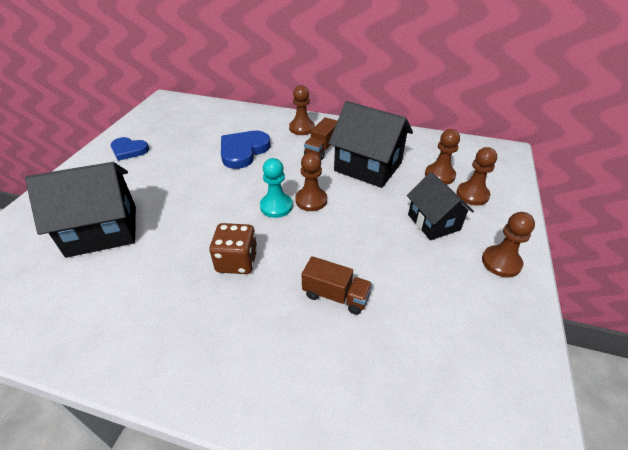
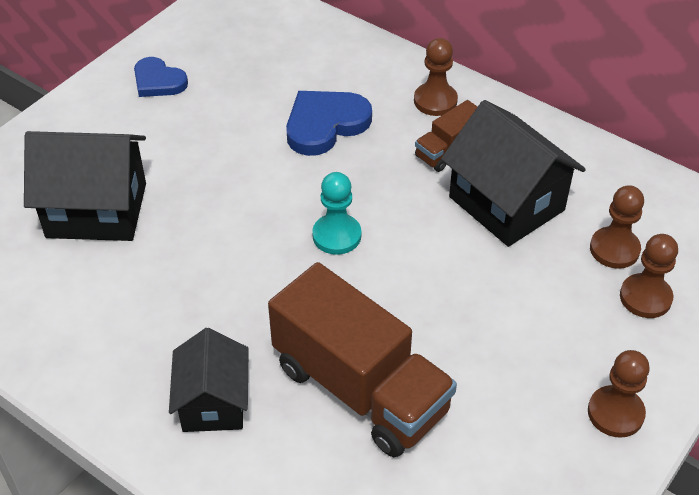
camera: 20 degrees right, 5 degrees up
brown dice [209,223,257,274] -> none
brown pawn [295,152,327,211] -> none
brown truck [301,256,372,315] -> brown truck [268,262,457,457], size x2.09
black house [407,172,474,240] -> black house moved to [169,328,249,432]

